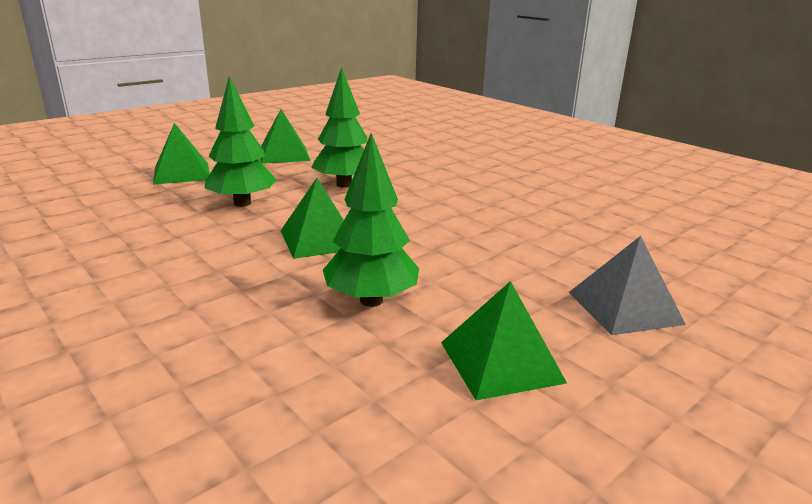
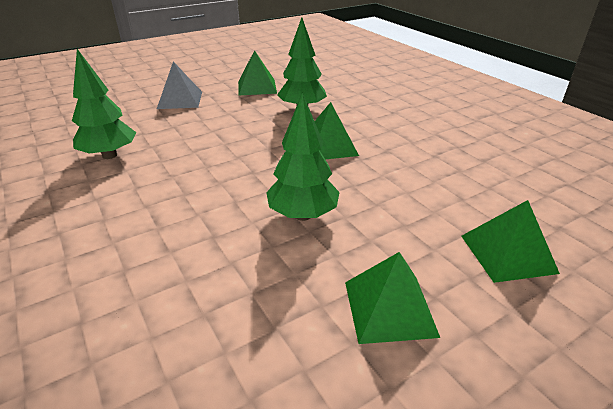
camera: 170 degrees left, 10 degrees up
green tree [205,76,277,207] -> green tree moved to [72,49,136,159]

